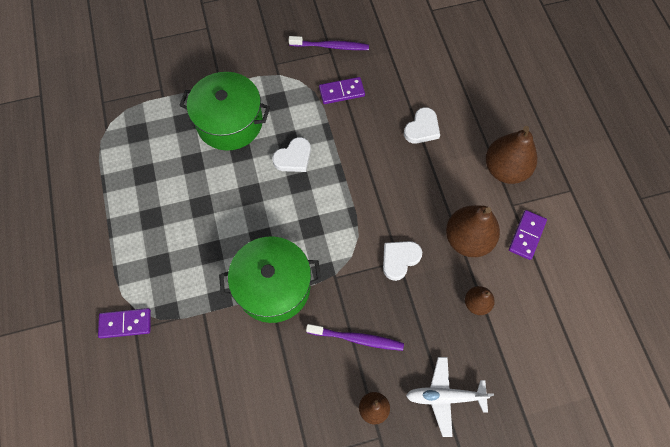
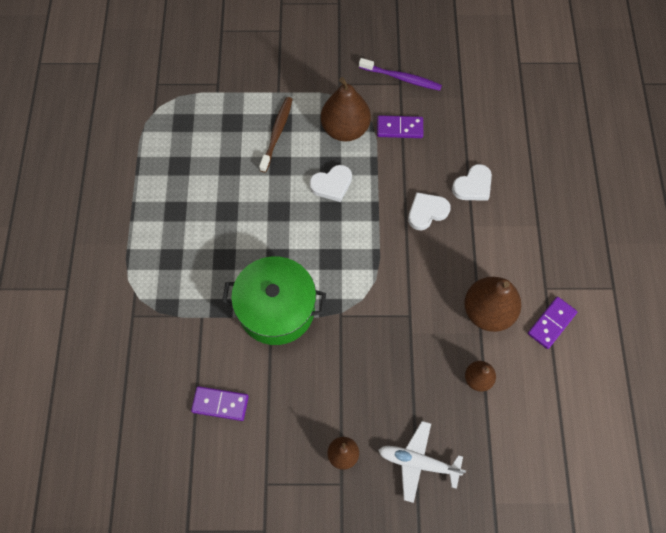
camera: 15 degrees right, 0 degrees up
purple domino [98,308,151,338] -> purple domino moved to [191,386,249,421]
green pot [179,72,270,151] -> brown toothbrush [259,97,293,173]
purple toothbrush [306,324,404,351] -> none
white heart [383,241,422,281] -> white heart moved to [408,192,451,230]
brown pear [486,126,537,184] -> brown pear moved to [321,77,371,141]

